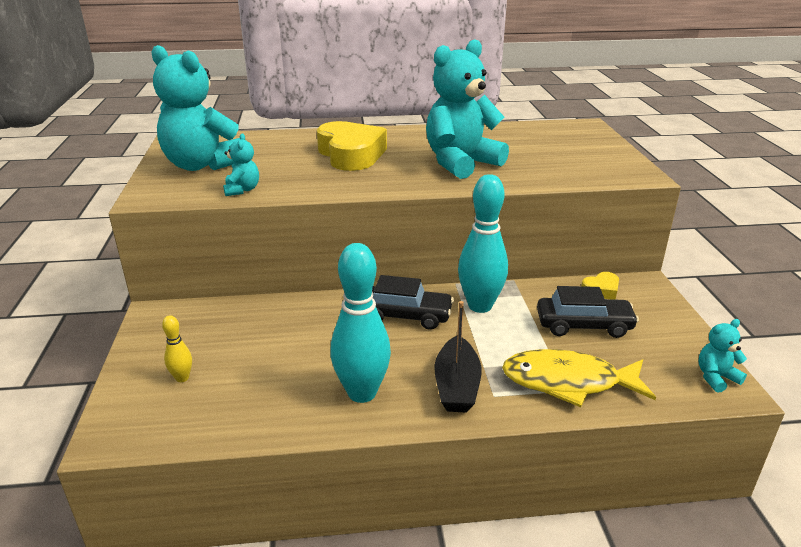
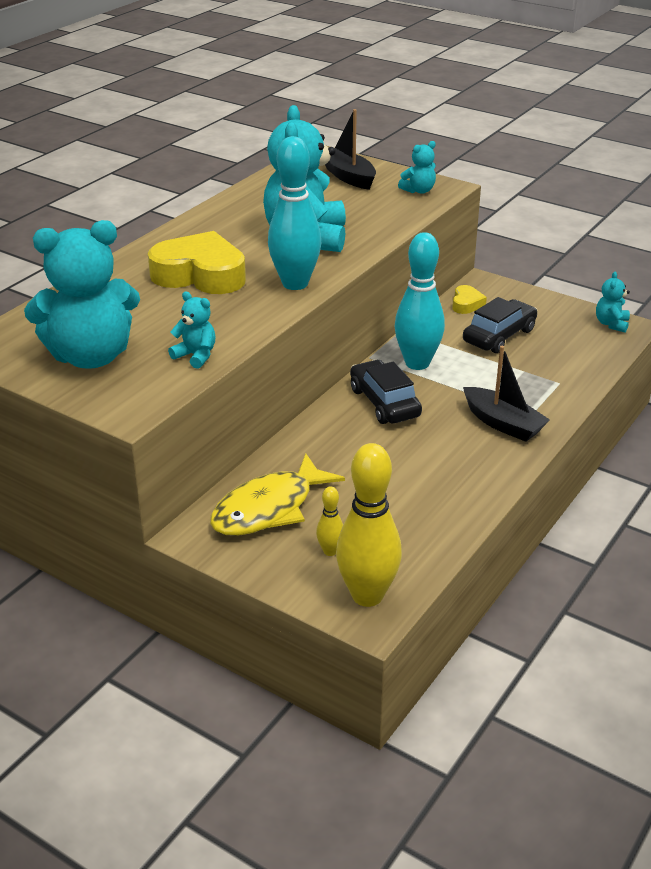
camera: 50 degrees left, 5 degrees up
turquoise bowling pin [330,243,391,403] -> turquoise bowling pin moved to [268,136,321,290]
black car [372,275,454,330] -> black car turned 75 degrees counterclockwise [350,360,422,424]
yellow fish [502,349,656,407] -> yellow fish moved to [210,453,345,536]
none -> black boat [325,109,376,190]
none -> yellow bowling pin [336,443,402,607]
none -> turquoise teddy bear [398,141,436,194]

